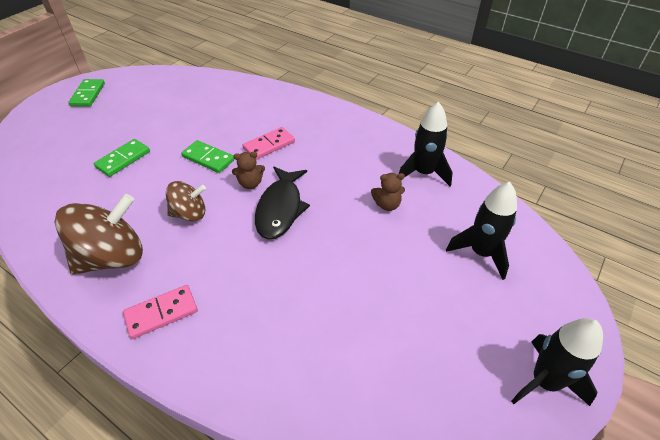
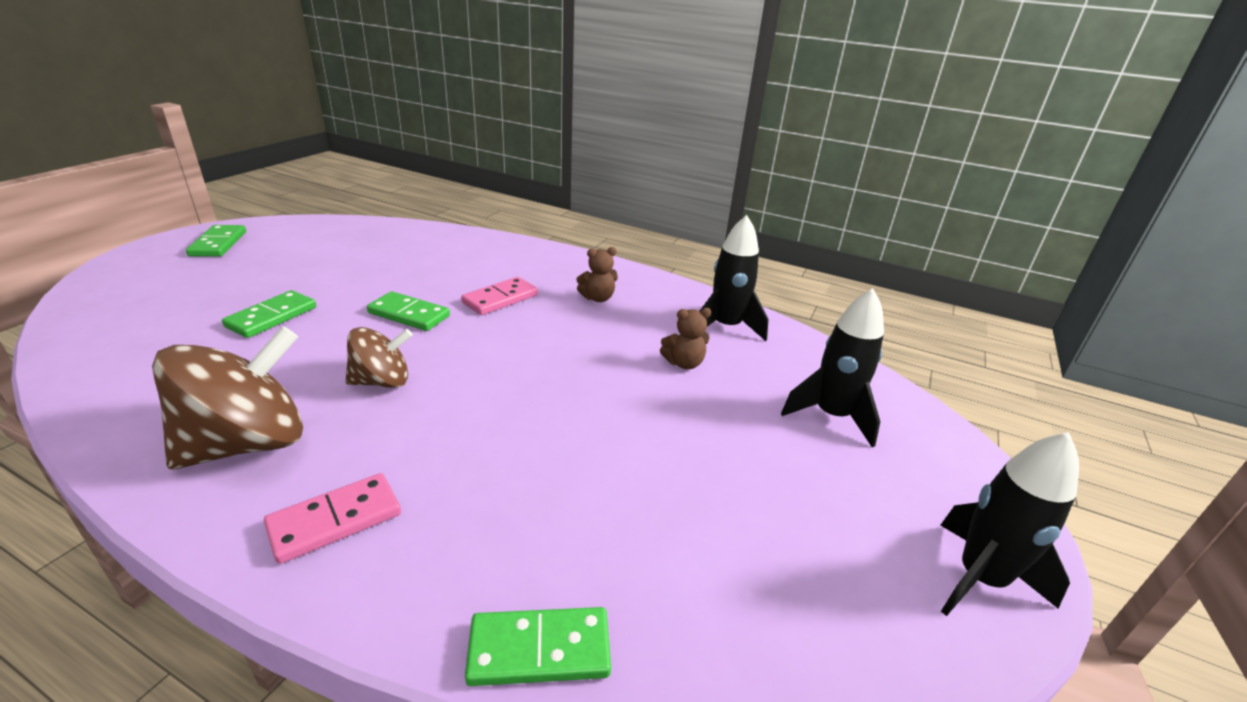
camera: 10 degrees left, 15 degrees down
brown teddy bear [232,152,265,189] -> brown teddy bear moved to [576,247,618,302]
black fish [255,167,310,239] -> none
none -> green domino [465,607,611,686]

